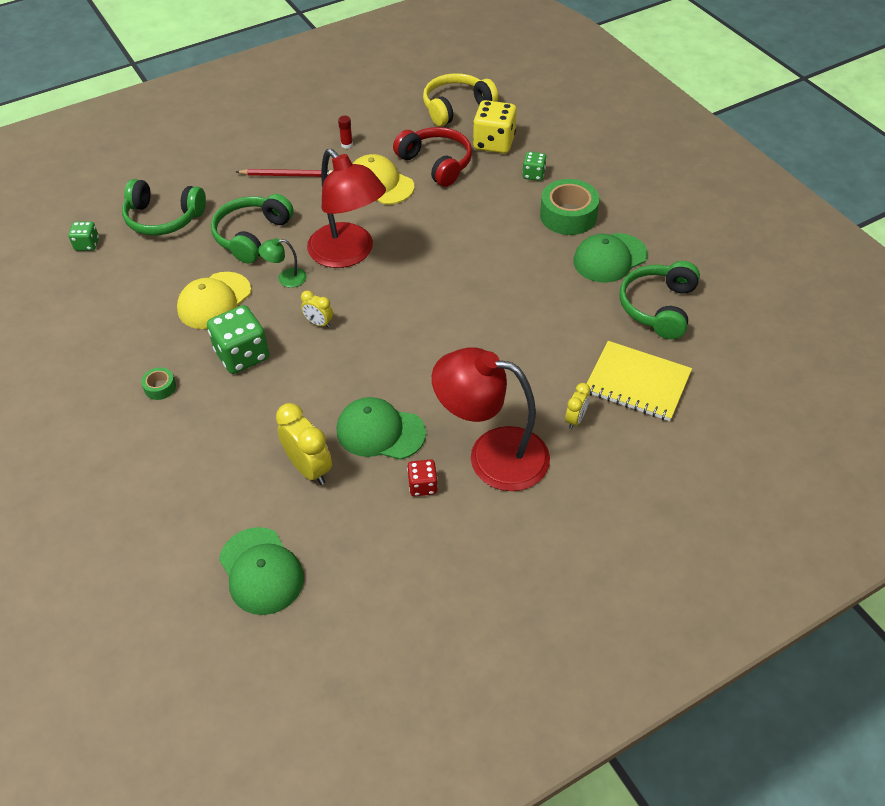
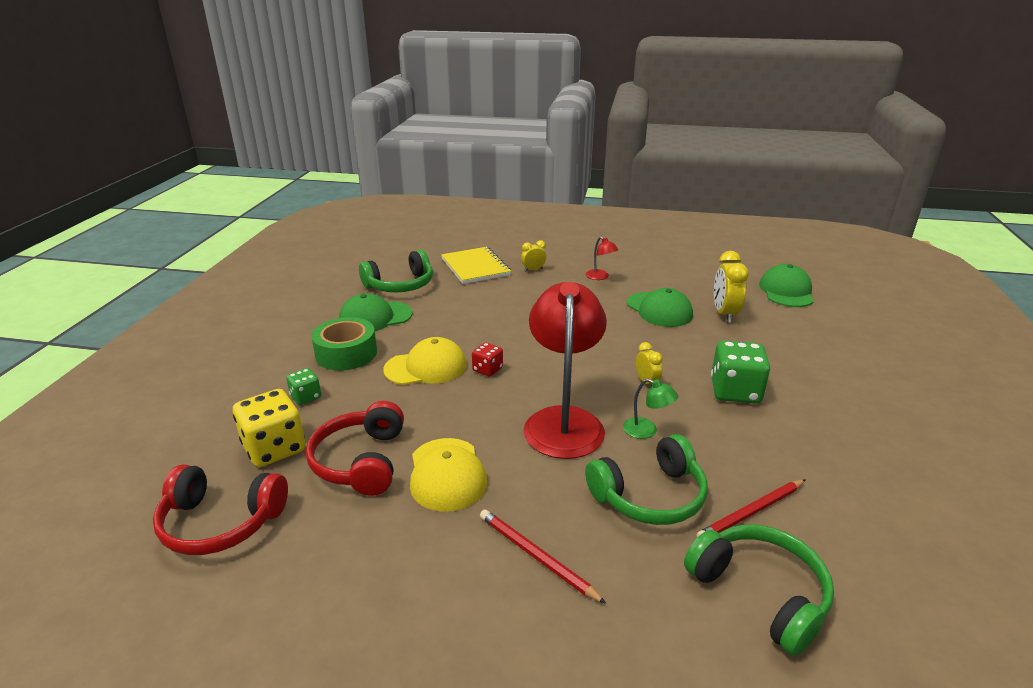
camera: 140 degrees left, 20 degrees down
green dice [68,222,99,251] -> none
green tape [141,367,176,400] -> none
yellow cap [177,272,251,329] -> yellow cap moved to [383,337,467,385]
red glue stick [338,116,353,149] -> none
red dice [407,459,438,496] -> red dice moved to [472,342,503,376]
yellow headphones [423,73,498,126] -> red headphones [153,464,288,555]
red lamp [432,347,550,491] -> red lamp [586,237,618,280], size x0.42
green cap [573,233,648,283] -> green cap turned 150 degrees clockwise [339,293,413,331]
none -> red pencil [697,479,806,537]

